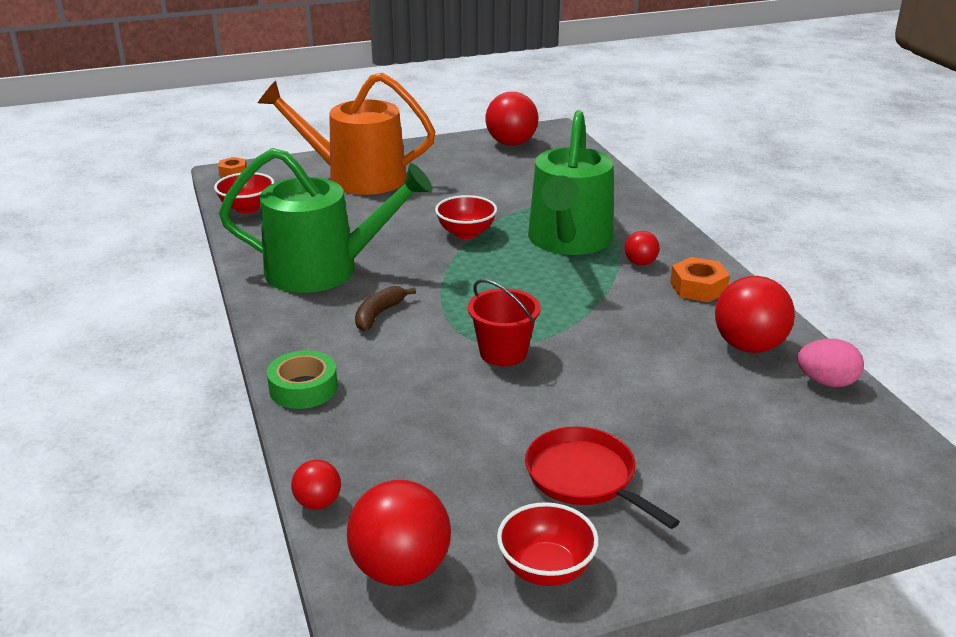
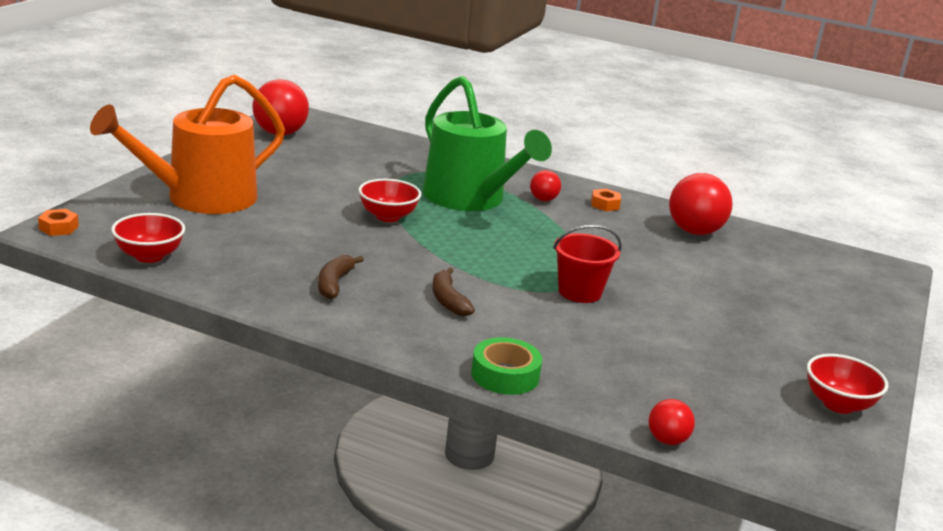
camera: 50 degrees left, 5 degrees down
green watering can [219,148,433,293] -> brown banana [318,255,364,299]
red ball [347,480,451,586] -> none
red pan [525,427,680,529] -> none
orange nut [670,257,730,302] -> orange nut [591,189,621,211], size x0.65
pink egg [797,339,864,387] -> none

